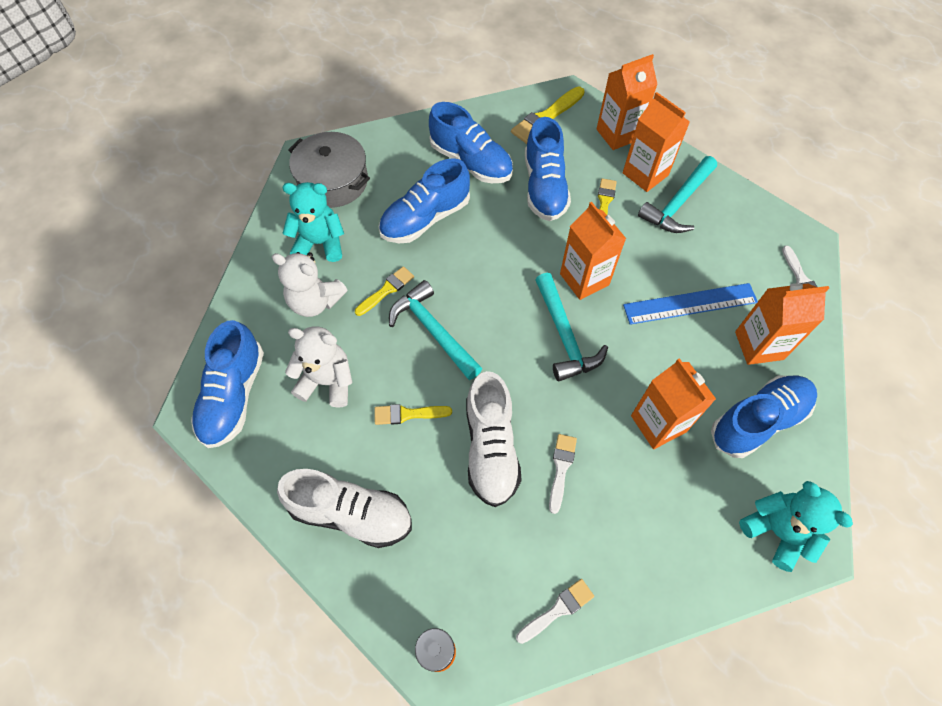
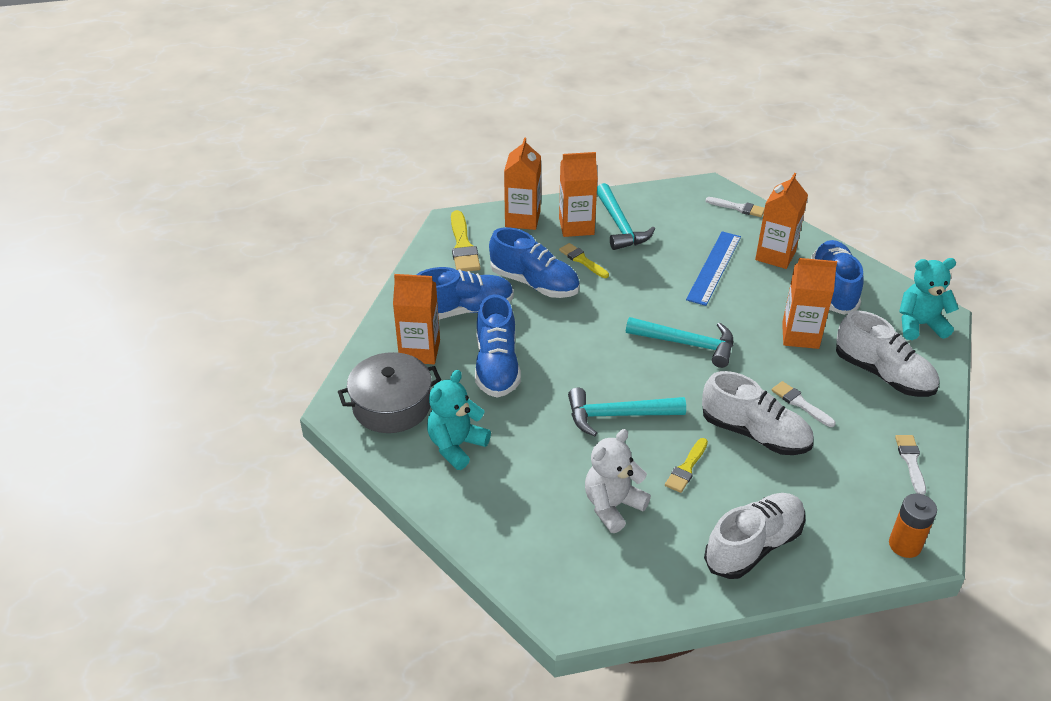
camera: 55 degrees left, 20 degrees down
blue shoe [191,320,264,448] -> none
white teddy bear [272,252,347,317] -> none
yellow brush [355,266,414,316] -> none
orange carton [560,202,626,300] -> orange carton moved to [393,274,440,364]
none -> white shoe [836,310,939,397]

